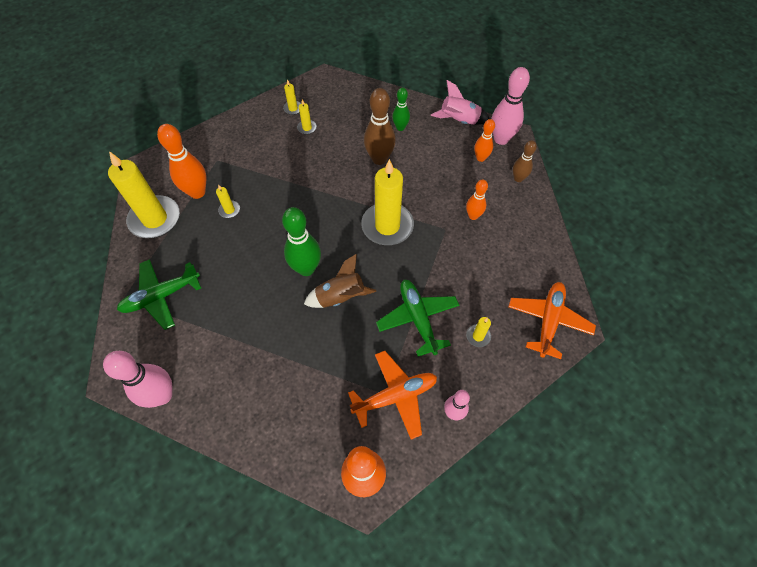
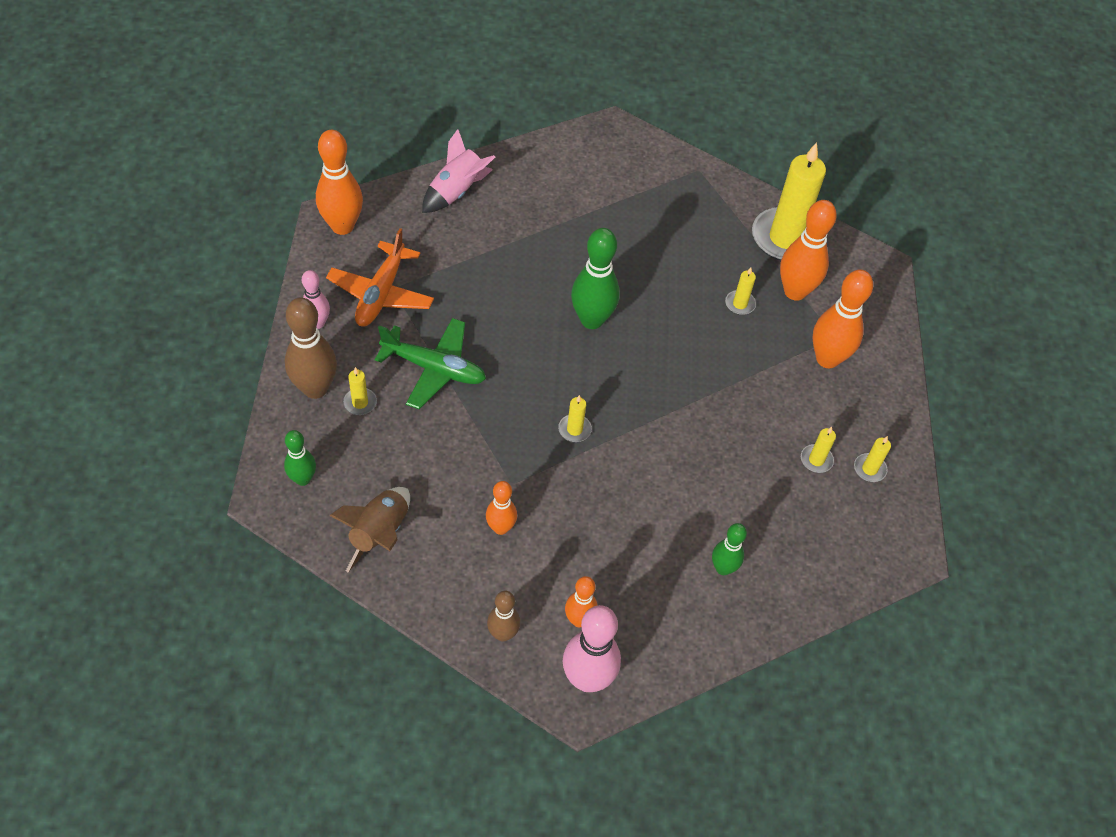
camera: 125 degrees right, 5 degrees down
pink bowling pin [103,351,173,408] -> none
green plane [117,259,201,330] -> none
brown rocket [304,254,376,308] -> brown rocket moved to [329,487,410,572]
yellow candle [361,159,414,245] -> yellow candle [558,395,592,442], size x0.42
brown bowling pin [364,88,396,165] -> brown bowling pin moved to [285,297,337,399]
pink rocket [431,80,490,125] -> pink rocket moved to [422,129,495,213]
orange plane [509,282,596,359] -> green bowling pin [284,430,316,486]
none -> orange bowling pin [813,269,873,368]

